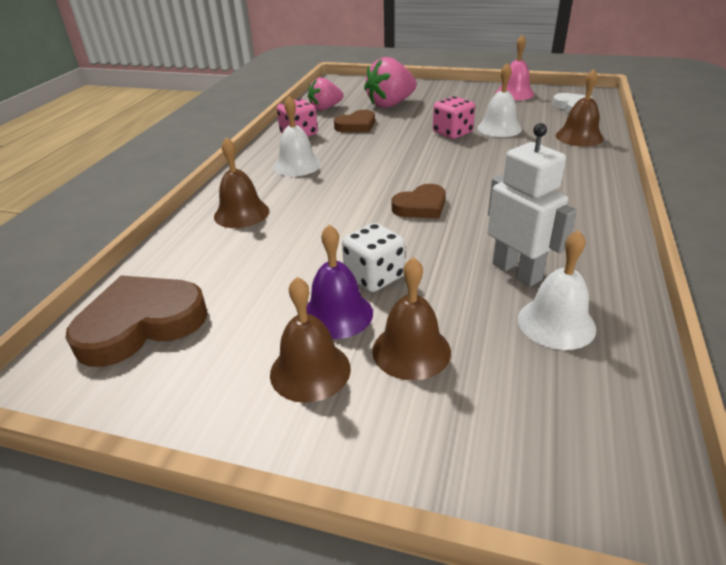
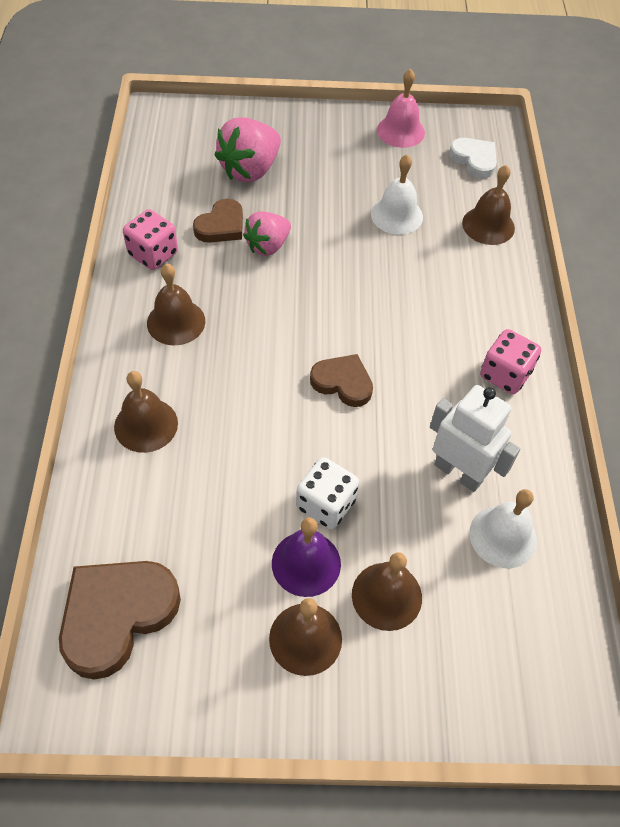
camera: 20 degrees left, 20 degrees up
white bell [274,96,321,176] -> brown bell [147,264,205,345]
pink strawberry [308,77,343,111] -> pink strawberry moved to [243,211,291,256]
brown heart [391,184,446,219] -> brown heart turned 105 degrees counterclockwise [310,354,373,407]
pink dice [433,96,475,139] -> pink dice moved to [480,329,541,394]

